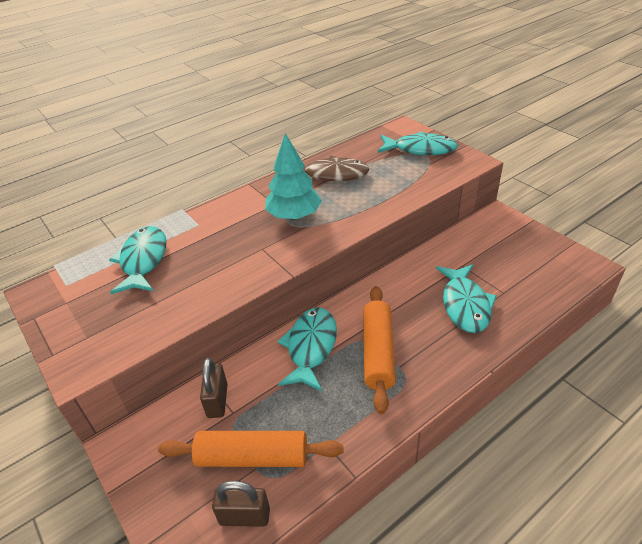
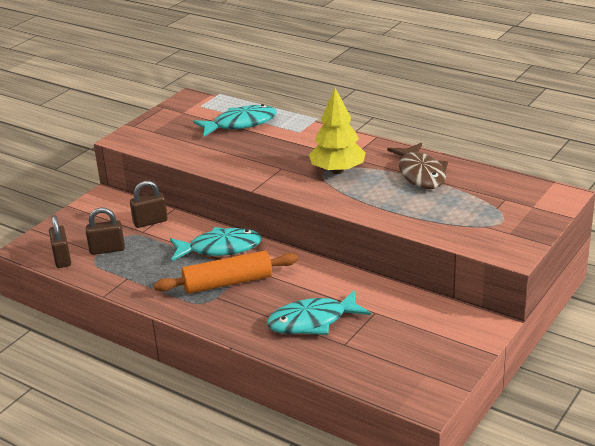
camera: 70 degrees right, 10 degrees down
orange rolling pin [158,431,343,467] -> brown padlock [86,208,125,255]
turquoise tree [265,133,322,220] -> yellow tree [309,88,366,174]
turquoise fish [378,132,458,155] -> none

